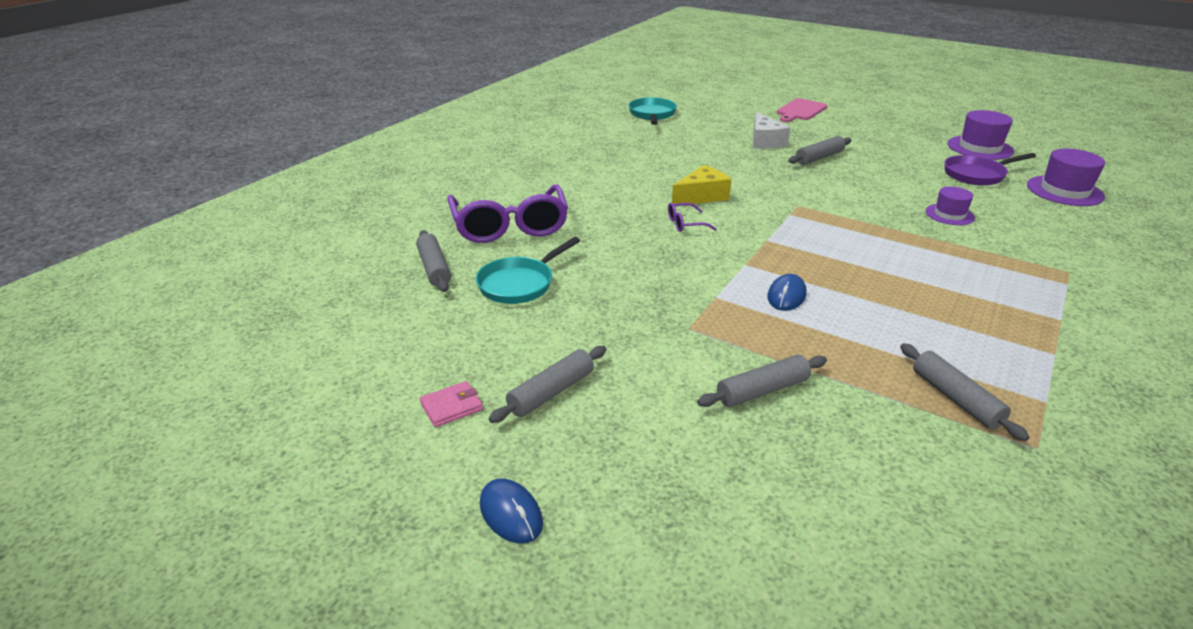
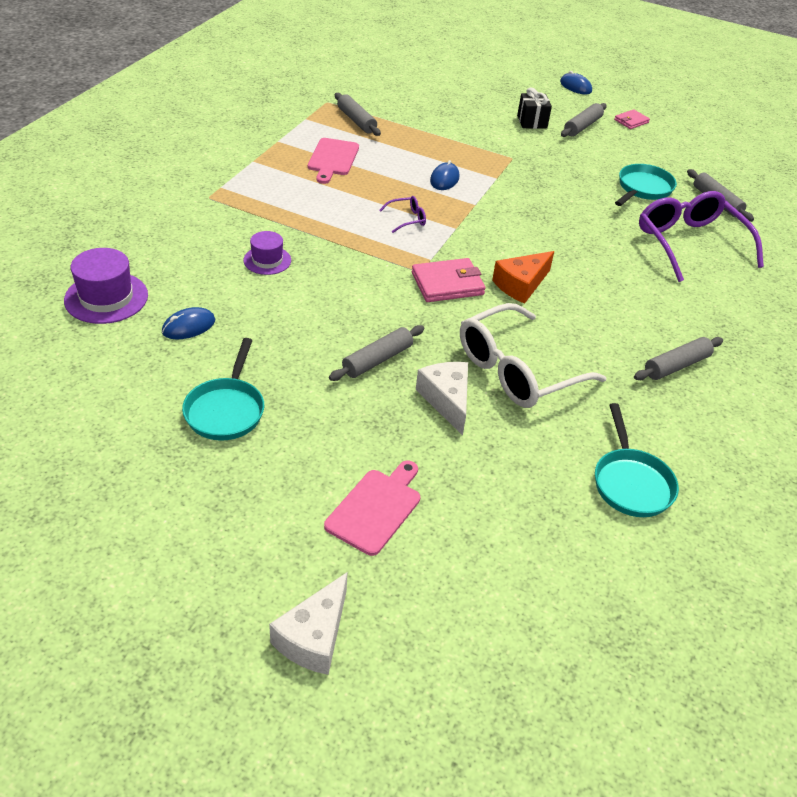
camera: 170 degrees right, 10 degrees up
purple glasses [668,203,717,232] -> purple glasses moved to [379,196,426,233]
yellow cheese [672,165,732,204] -> orange cheese [492,251,554,304]
grey rolling pin [697,355,827,407] -> grey rolling pin moved to [634,337,723,380]
purple pan [944,153,1036,186] -> blue mouse [162,307,215,339]
purple hat [948,110,1014,160] -> none
none -> turquoise pan [182,338,264,441]
none -> white cheese [269,572,348,675]
none -> pink cutting board [308,138,359,184]
none -> pink wallet [412,258,486,302]
none -> white glasses [460,303,607,408]
none -> black gift [517,87,552,129]

